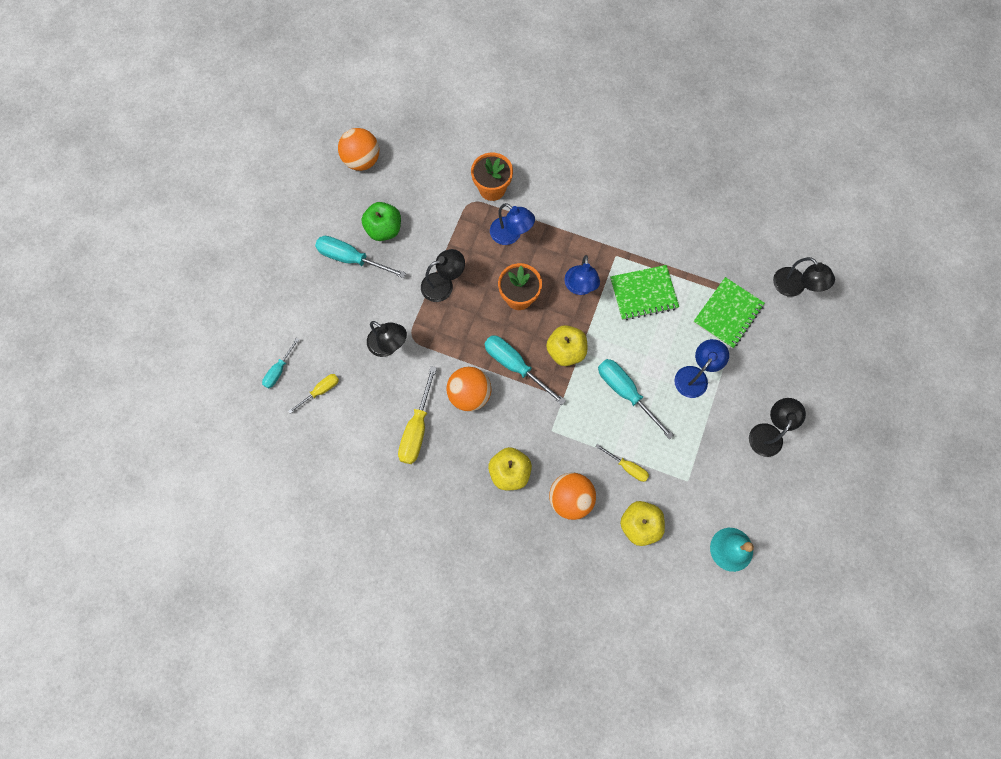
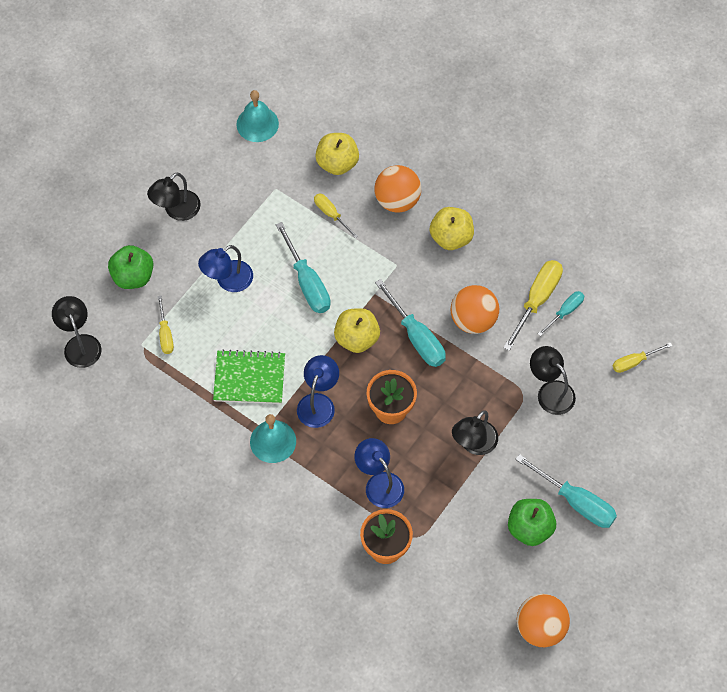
camera: 165 degrees left, 10 degrees down
turquoise screwdriver [262,338,299,389] -> turquoise screwdriver moved to [538,291,584,336]
black lamp [421,249,465,302] -> black lamp turned 45 degrees counterclockwise [452,410,498,455]
green notebook [693,277,765,349] -> yellow screwdriver [157,296,174,354]
none -> green apple [108,245,153,289]
none -> turquoise bell [250,414,296,463]

